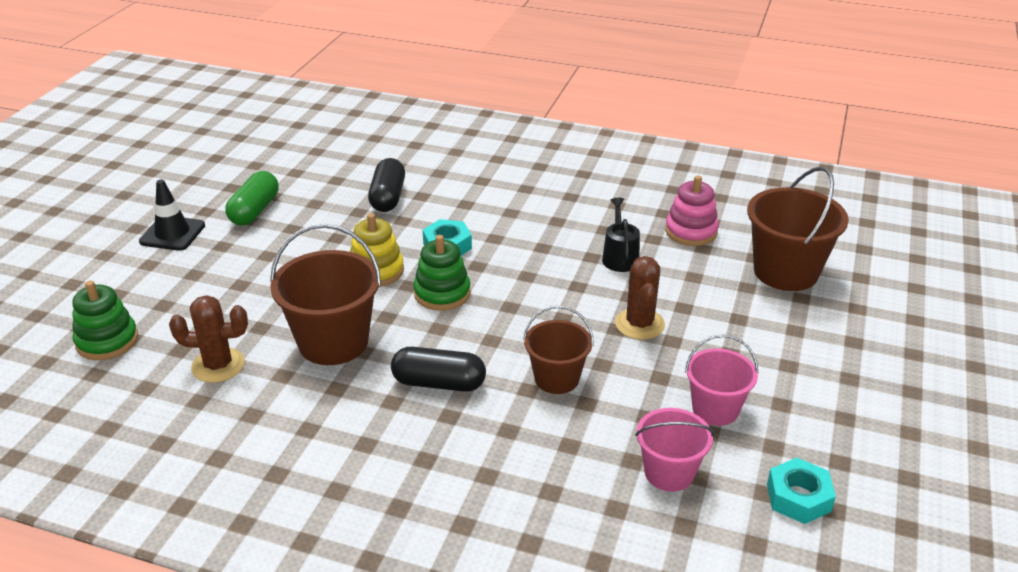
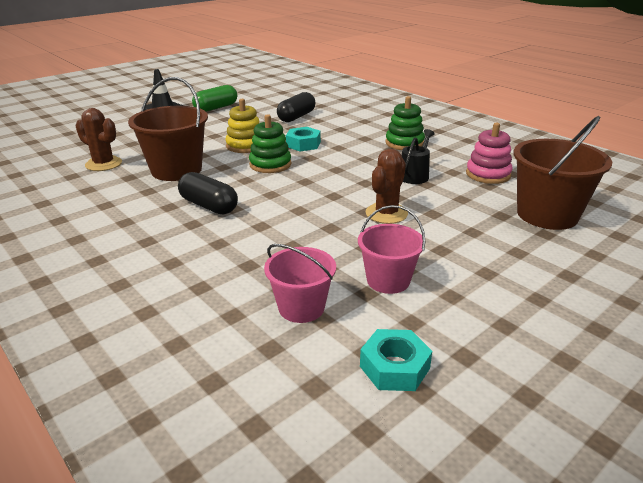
camera: 30 degrees right, 5 degrees down
green stacking toy [72,281,138,360] -> green stacking toy moved to [385,96,425,150]
brown bucket [523,306,594,394] -> none

